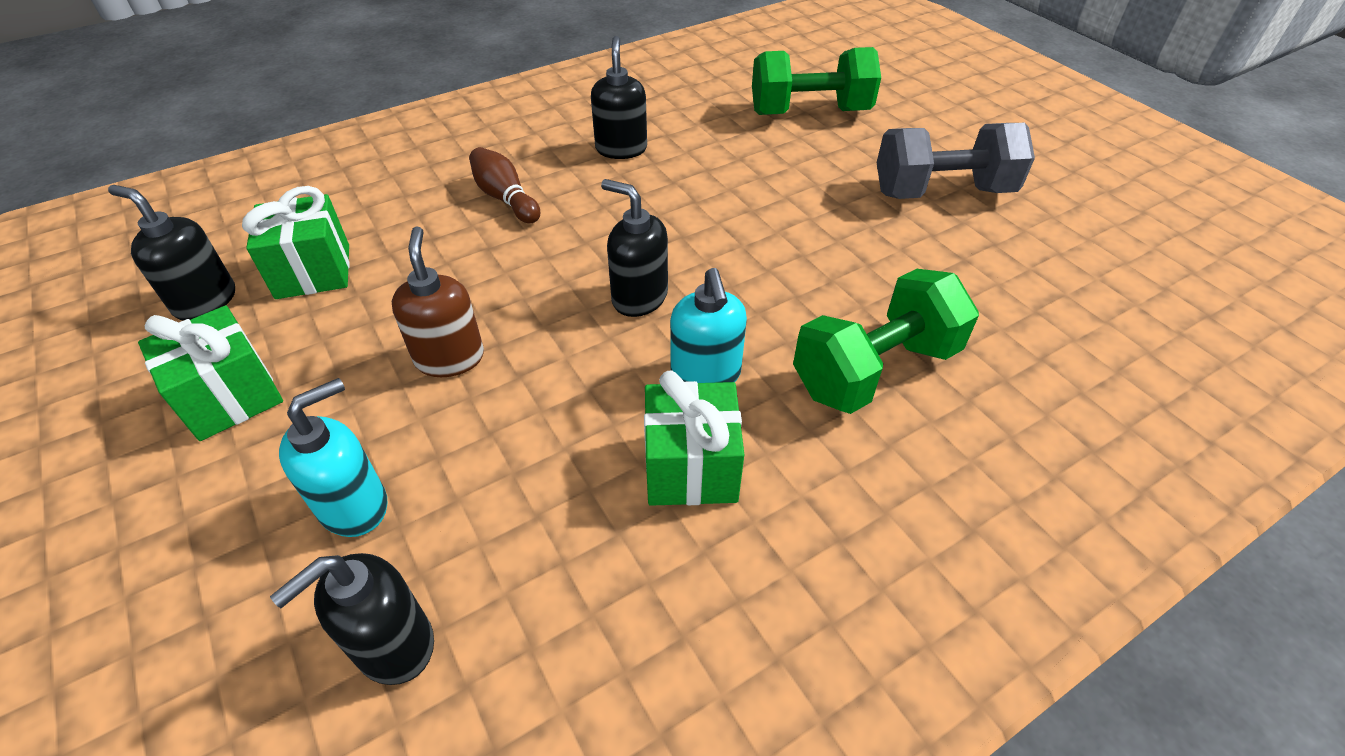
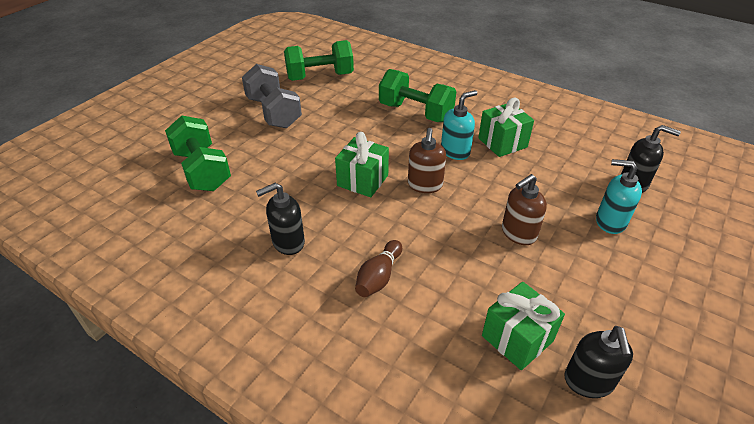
camera: 115 degrees left, 5 degrees down
green gift [138,306,283,441] -> green gift moved to [335,132,389,197]
black soap dispenser [601,179,668,317] -> brown soap dispenser [408,128,446,193]
none -> green dumbbell [284,40,354,81]

